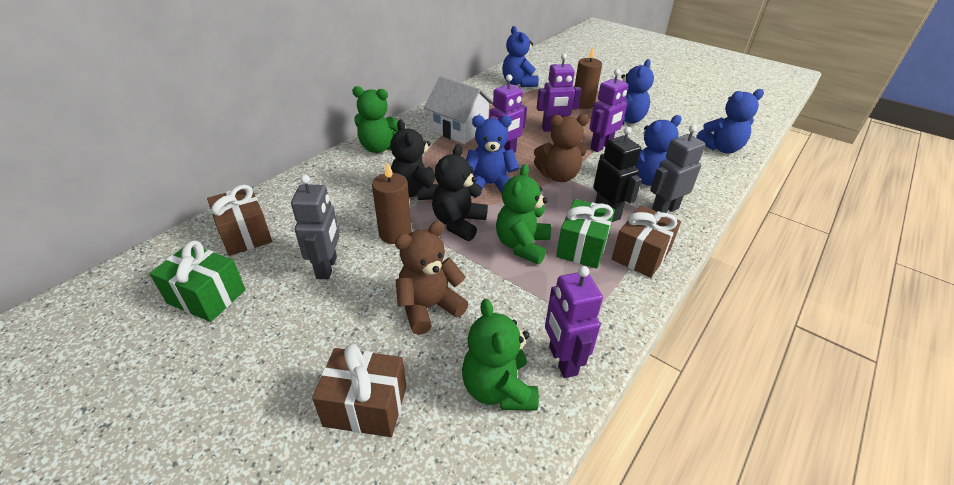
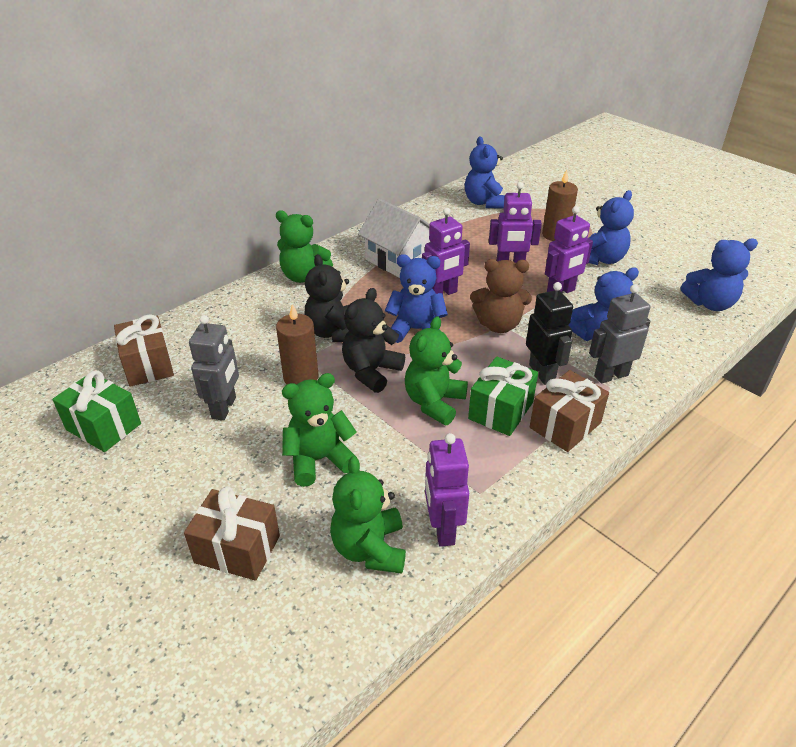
camera: 10 degrees right, 0 degrees up
brown teddy bear [395,221,468,335] -> green teddy bear [282,373,358,487]

